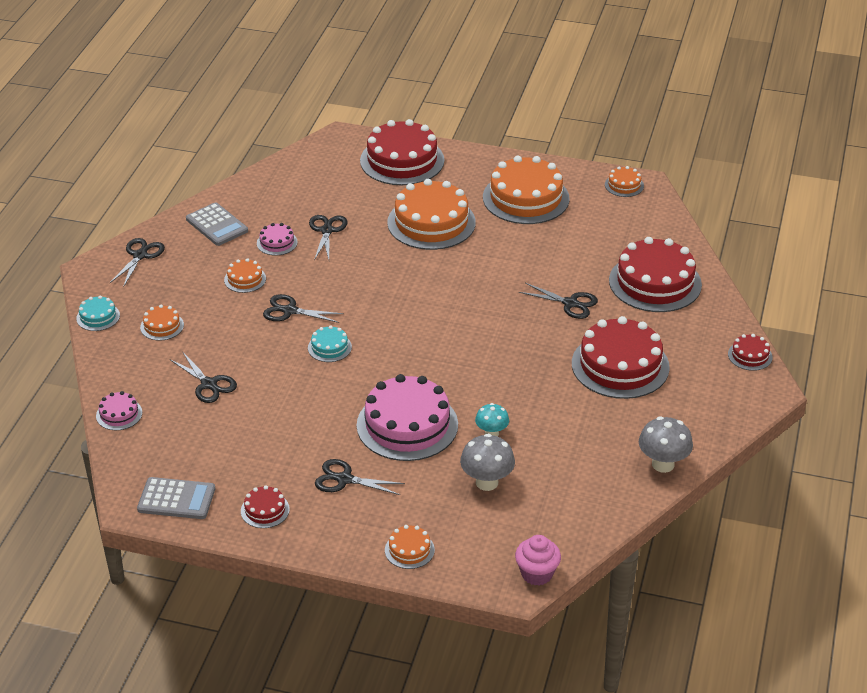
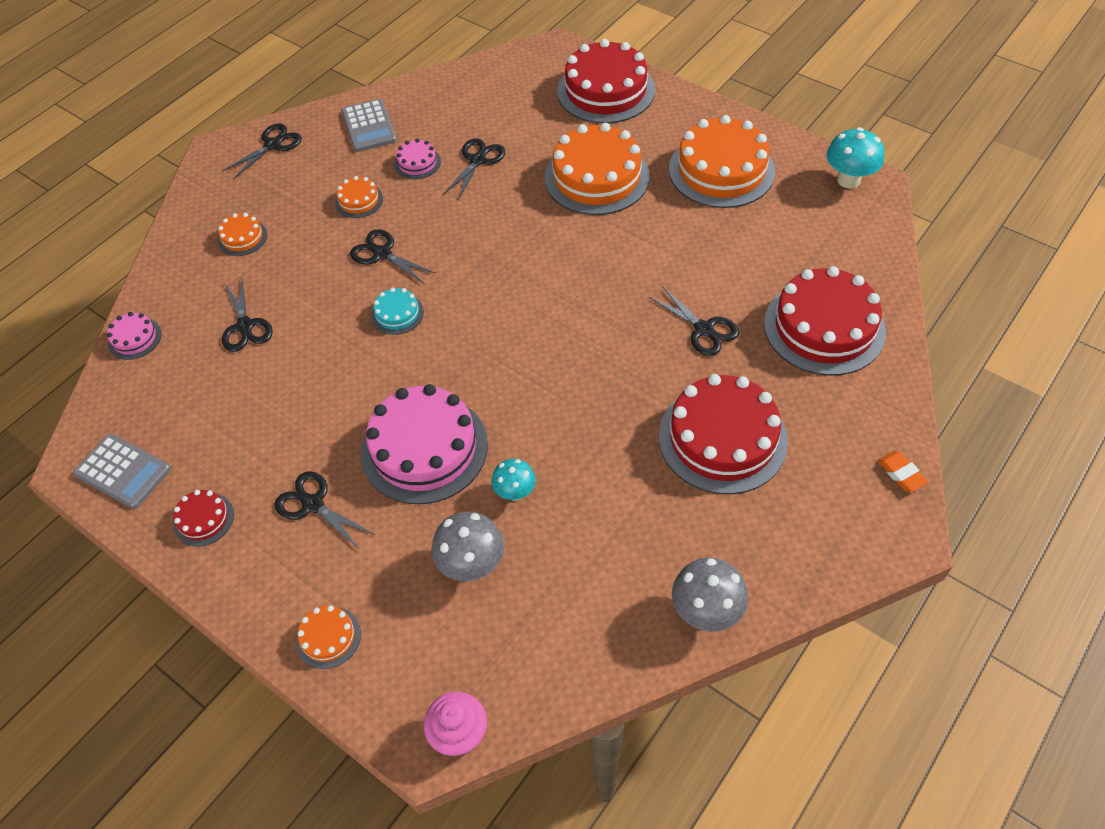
camera: 25 degrees right, 15 degrees up
turquoise cake [76,295,120,331] -> none
orange cake [605,166,644,197] -> turquoise mushroom [827,127,884,189]
red cake [728,334,773,371] -> orange eraser [878,451,928,492]

